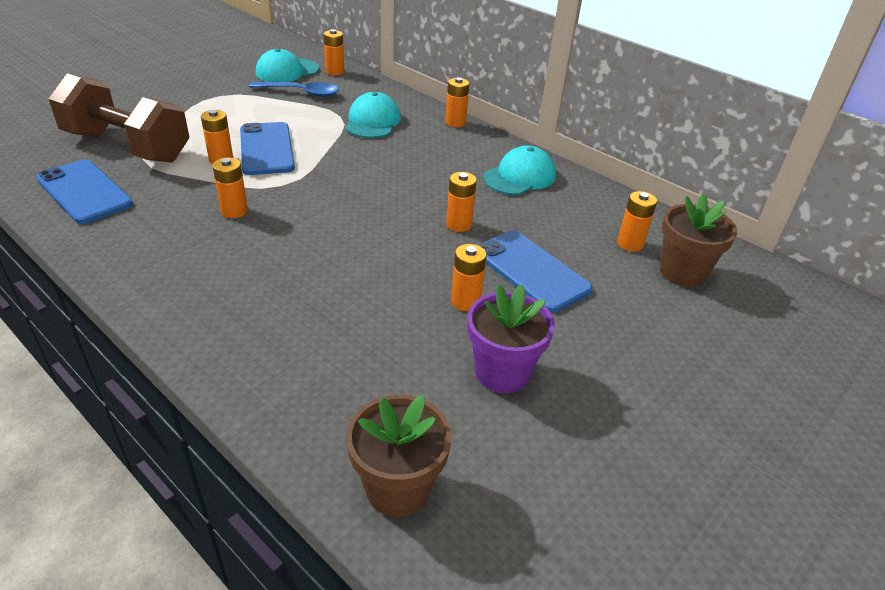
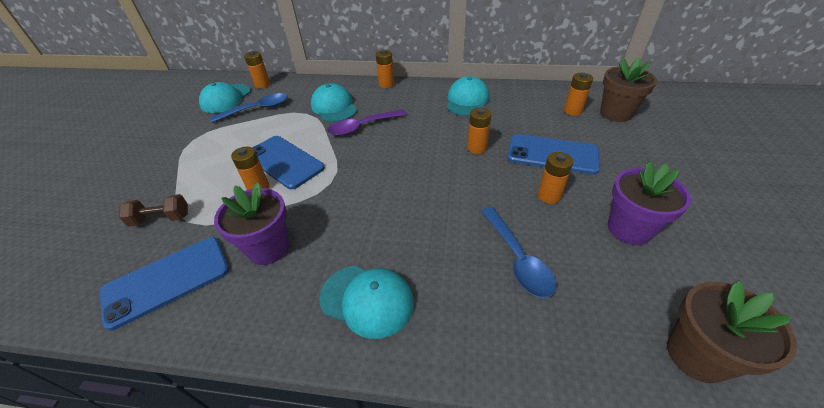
camera: 30 degrees left, 5 degrees up
blue phone [36,159,133,224] -> blue phone turned 45 degrees counterclockwise [100,237,229,331]
brown dumbbell [49,73,190,163] -> brown dumbbell [119,194,188,227], size x0.43
orange battery [212,157,248,218] -> none
none -> purple flower pot [214,182,289,265]
none -> turquoise cap [319,266,414,339]
none -> purple spoon [327,109,407,136]
none -> blue spoon [481,207,556,298]

